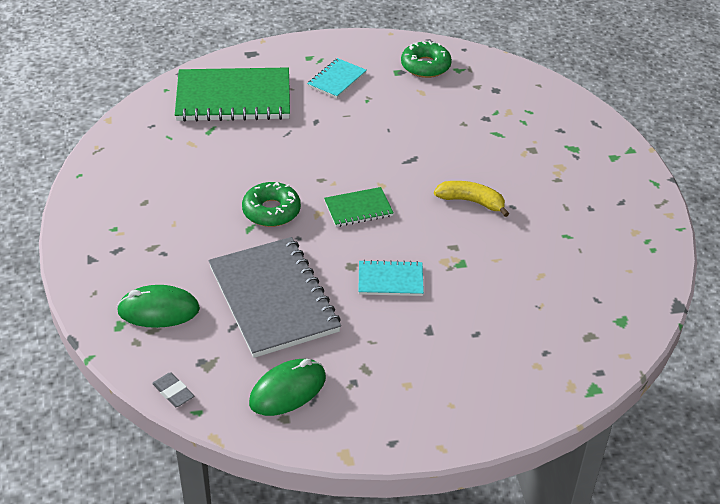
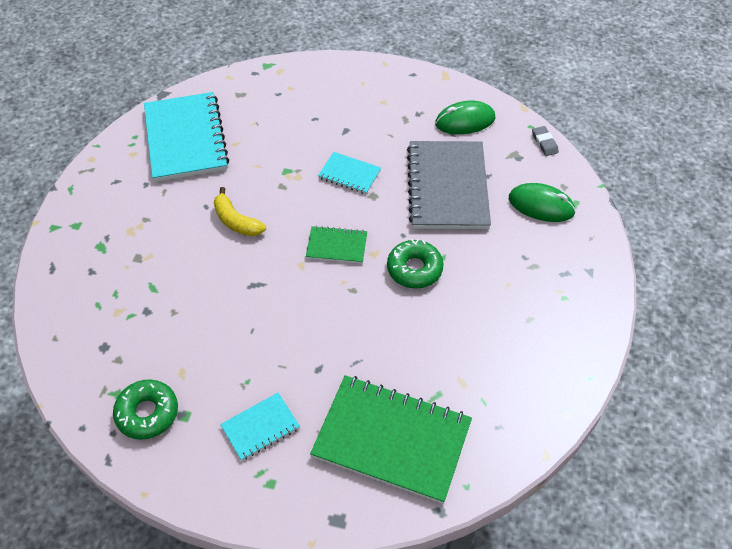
camera: 155 degrees left, 10 degrees up
none -> turquoise notebook [144,92,229,182]

